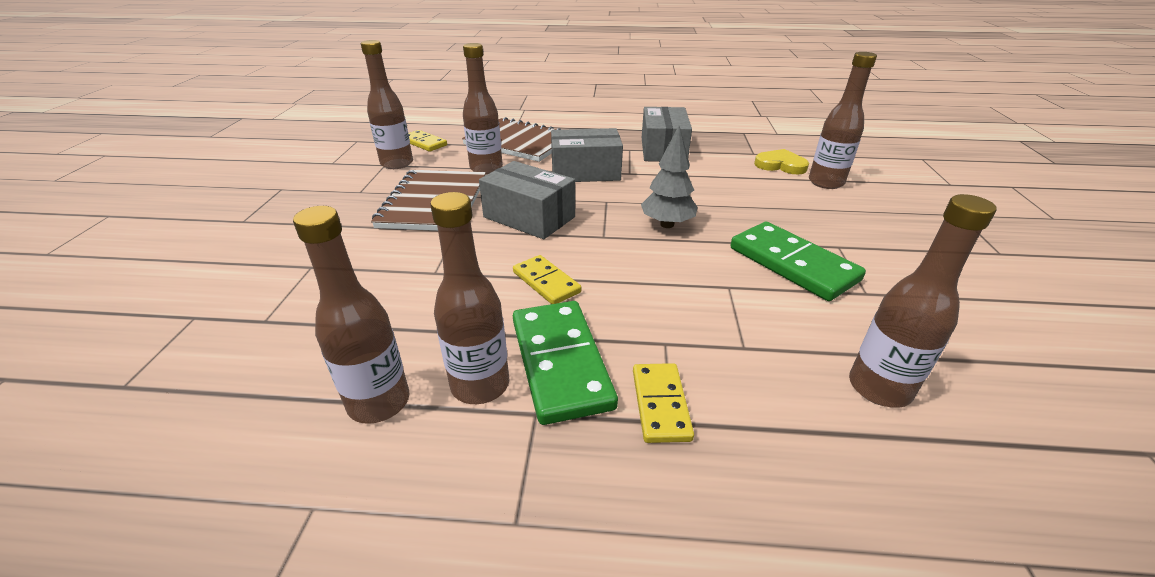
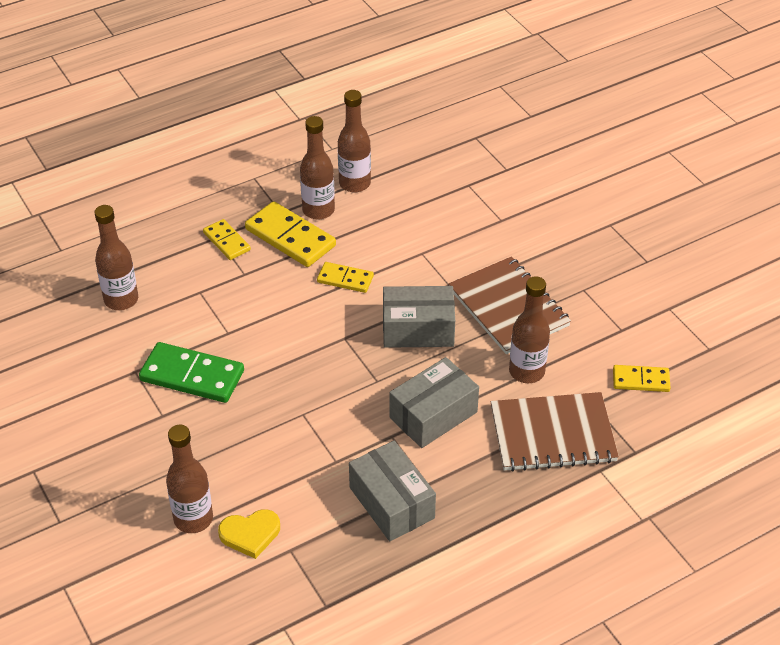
camera: 145 degrees right, 10 degrees up
brown bottle [361,40,413,169] -> none
green domino [513,301,618,425] -> yellow domino [245,201,336,267]
grey tree [641,126,698,228] -> none

